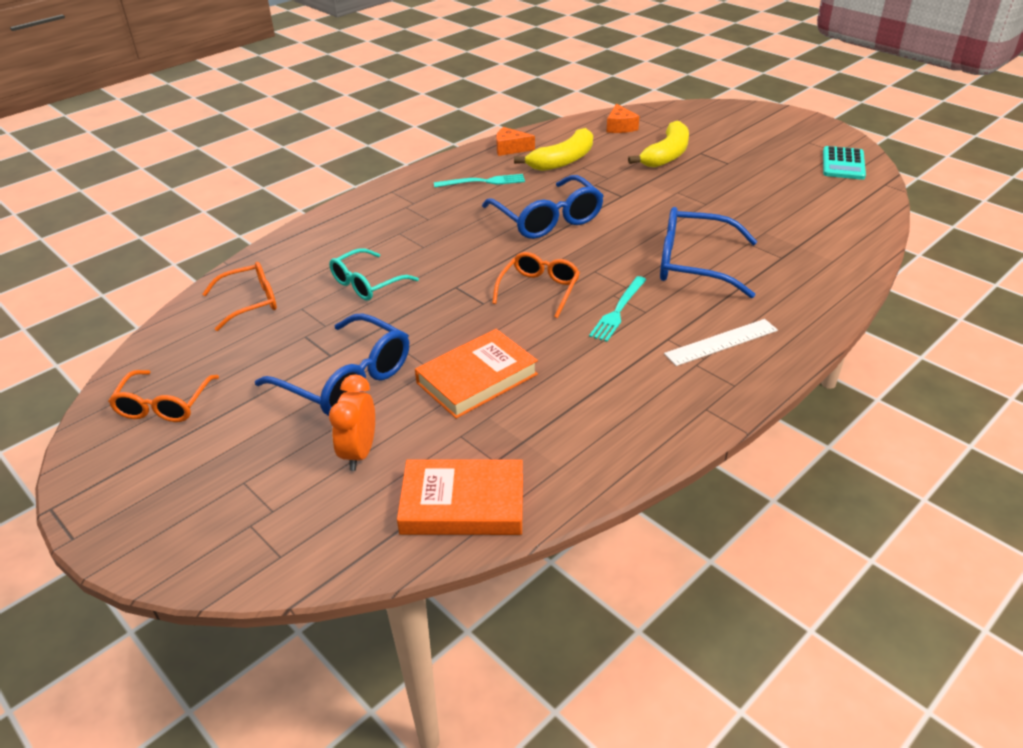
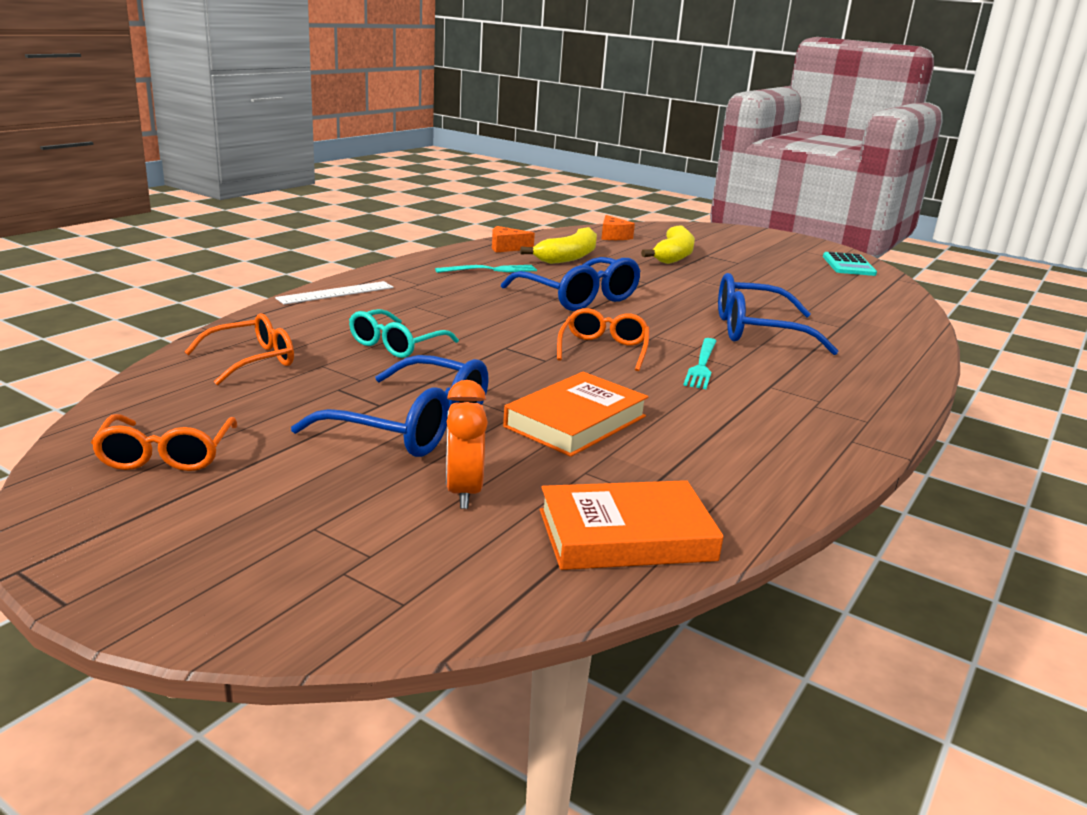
camera: 15 degrees left, 15 degrees down
white ruler [664,319,778,366] -> white ruler moved to [275,281,393,305]

